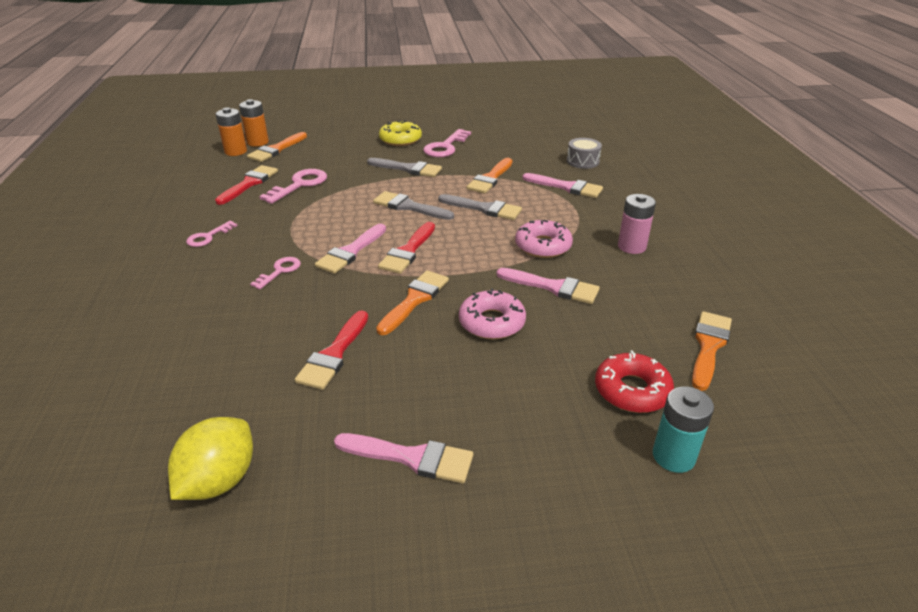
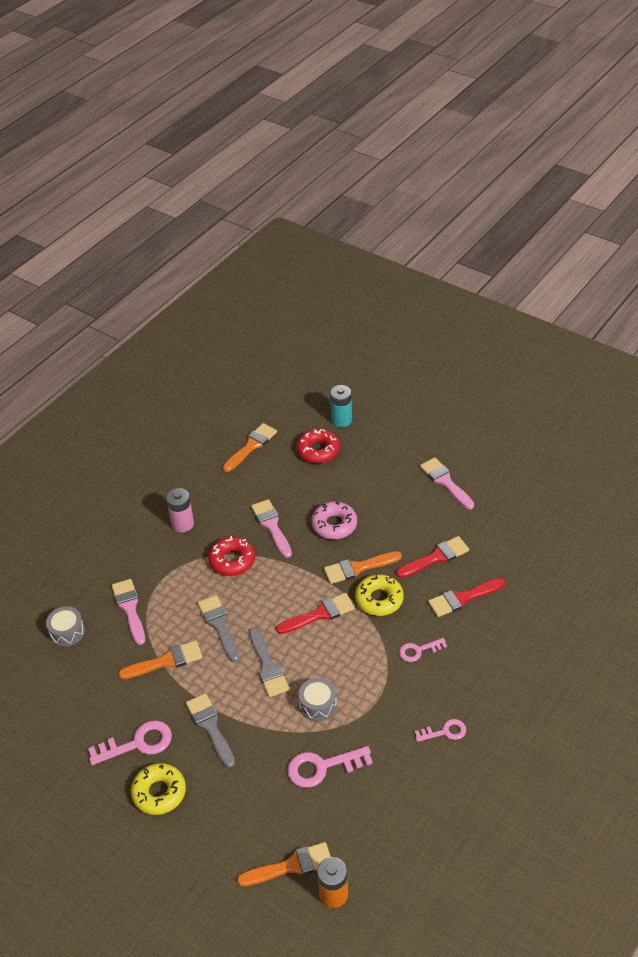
camera: 135 degrees left, 10 degrees up
yellow lemon [168,417,253,500] -> none
red brush [215,165,278,205] -> red brush moved to [428,578,505,617]
orange battery [239,99,269,147] -> none
pink brush [315,224,386,274] -> none
pink donut [515,220,573,258] -> red donut [208,536,255,576]
orange brush [692,311,732,391] -> orange brush turned 150 degrees clockwise [223,423,277,472]
none -> grey drum [299,678,337,721]
none -> yellow donut [355,574,404,616]

